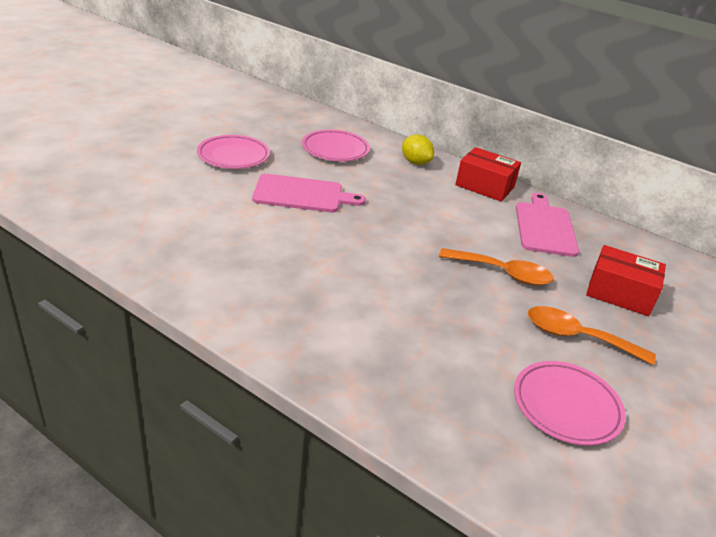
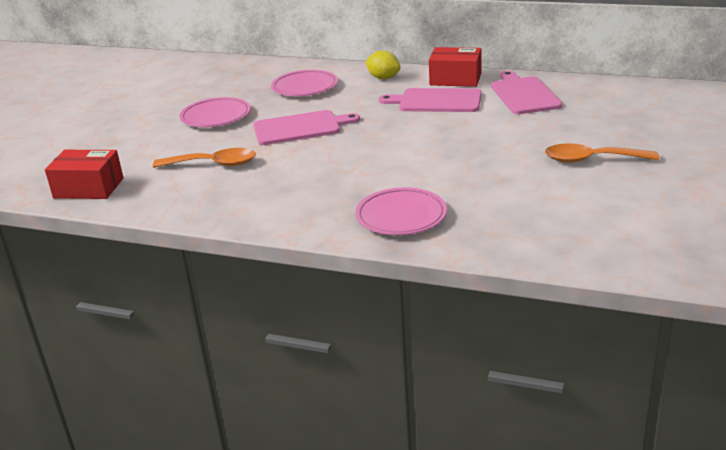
camera: 10 degrees left, 5 degrees down
orange spoon [439,248,554,286] -> orange spoon moved to [153,148,256,168]
pink plate [514,361,626,446] -> pink plate moved to [355,187,447,235]
red box [586,245,666,316] -> red box moved to [45,150,124,199]
none -> pink cutting board [379,88,482,112]

